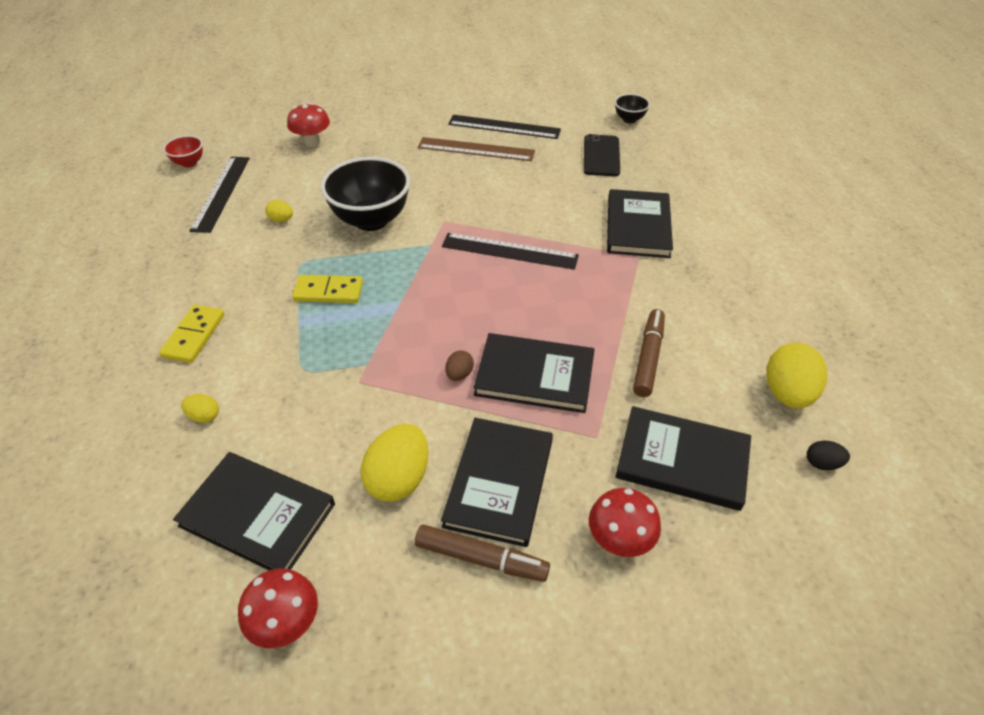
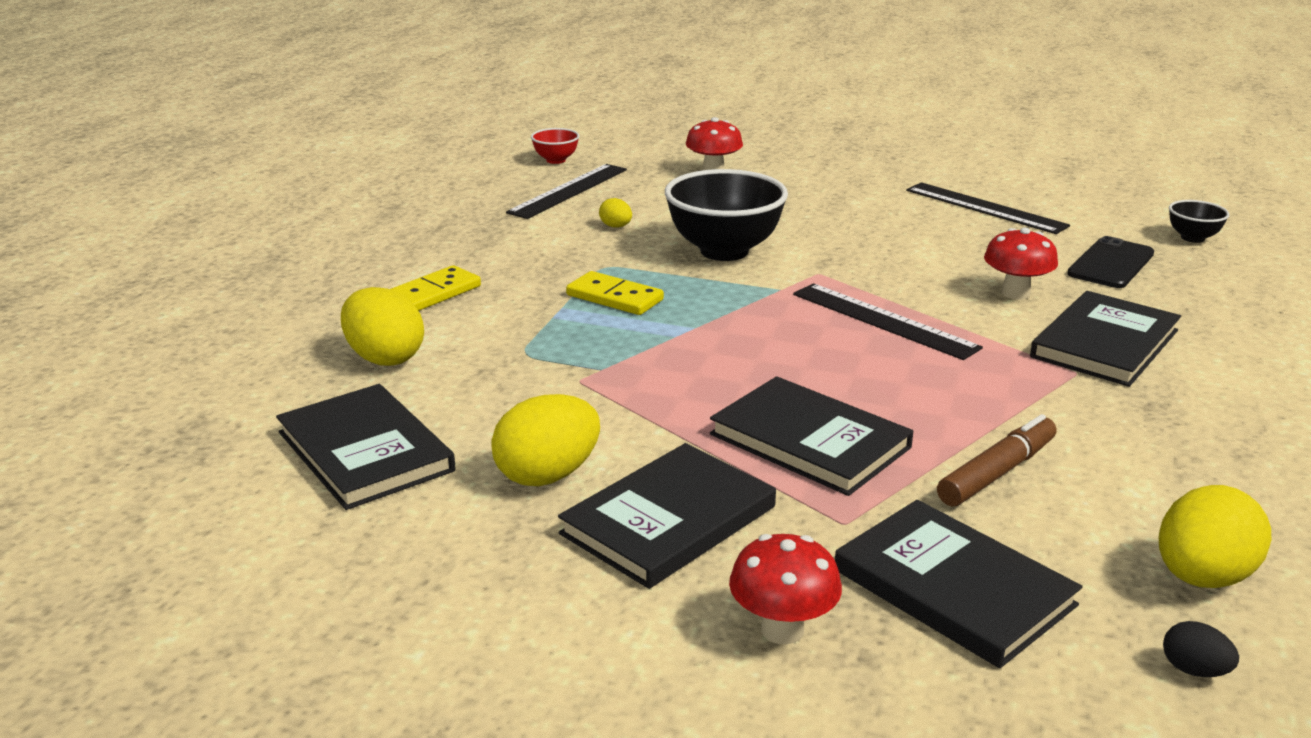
camera: 30 degrees right, 20 degrees down
yellow egg [181,394,219,423] -> yellow egg [341,287,424,366], size x2.03
red mushroom [238,569,318,648] -> red mushroom moved to [984,228,1058,300]
brown marker [415,524,550,582] -> none
brown ruler [418,137,535,161] -> none
brown egg [445,350,474,381] -> none

